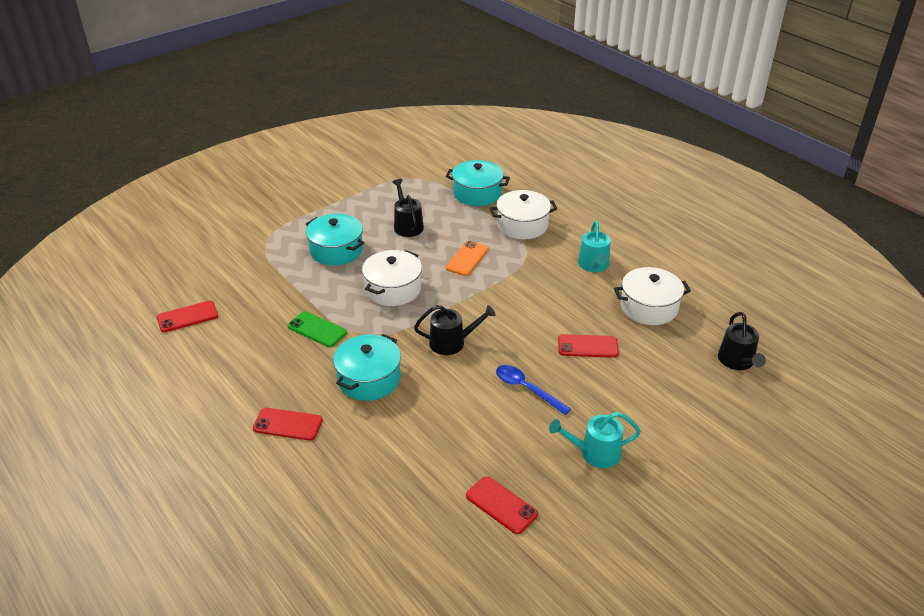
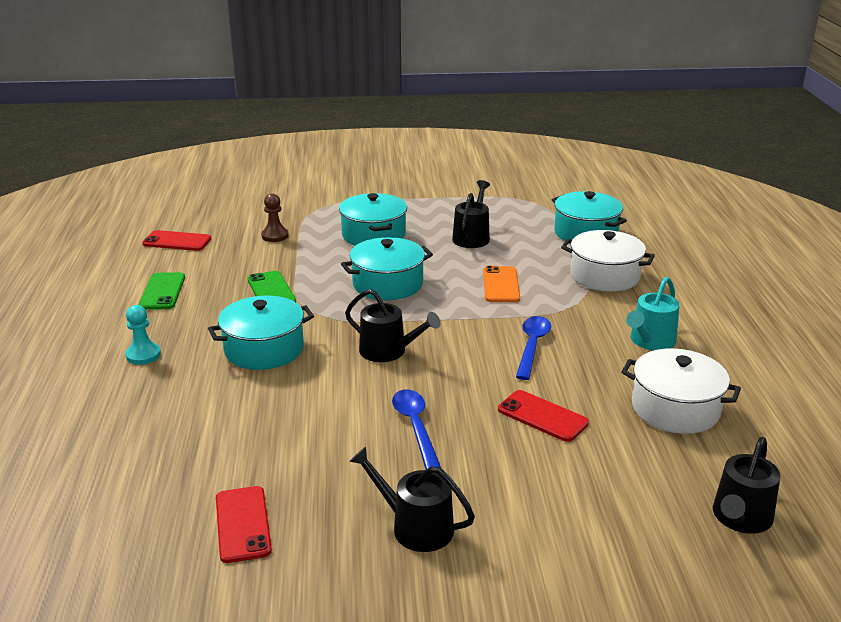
camera: 35 degrees right, 10 degrees down
red phone [253,408,323,441] -> turquoise pawn [125,305,161,365]
white pot [362,250,422,306] -> turquoise pot [341,237,433,300]
orange phone [446,241,489,276] -> orange phone turned 60 degrees counterclockwise [483,266,520,302]
turquoise watering can [549,412,641,468] -> black watering can [349,446,475,552]
none -> green phone [139,272,185,310]
none -> brown pawn [261,193,289,242]
none -> blue spoon [516,316,551,380]

